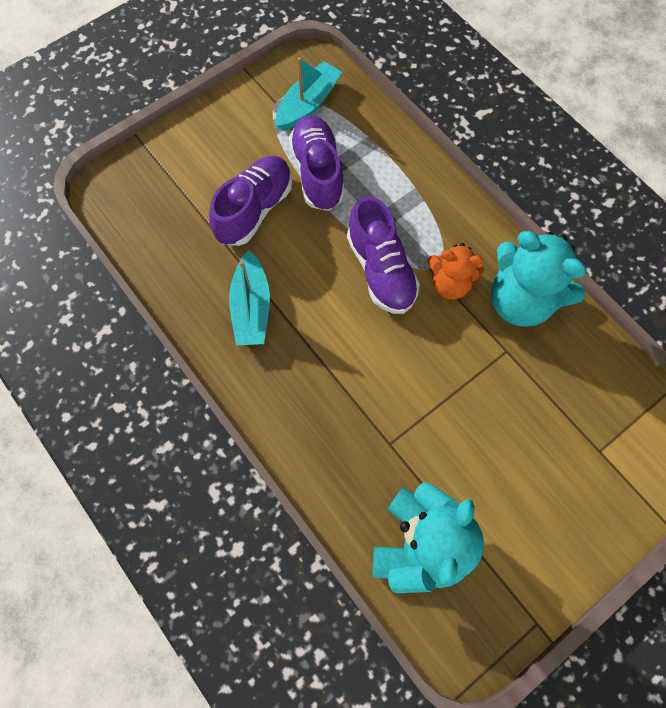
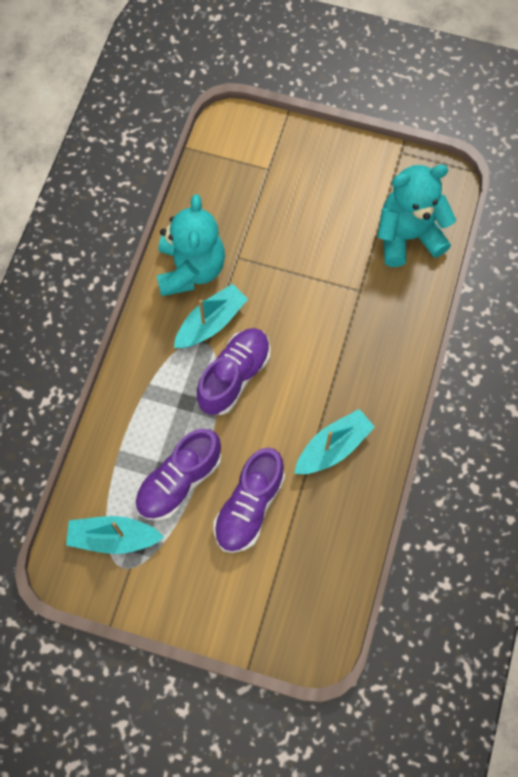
camera: 125 degrees left, 0 degrees up
purple shoe [209,156,292,246] -> purple shoe turned 60 degrees counterclockwise [214,448,285,553]
orange teddy bear [427,243,485,300] -> turquoise boat [174,284,248,348]

